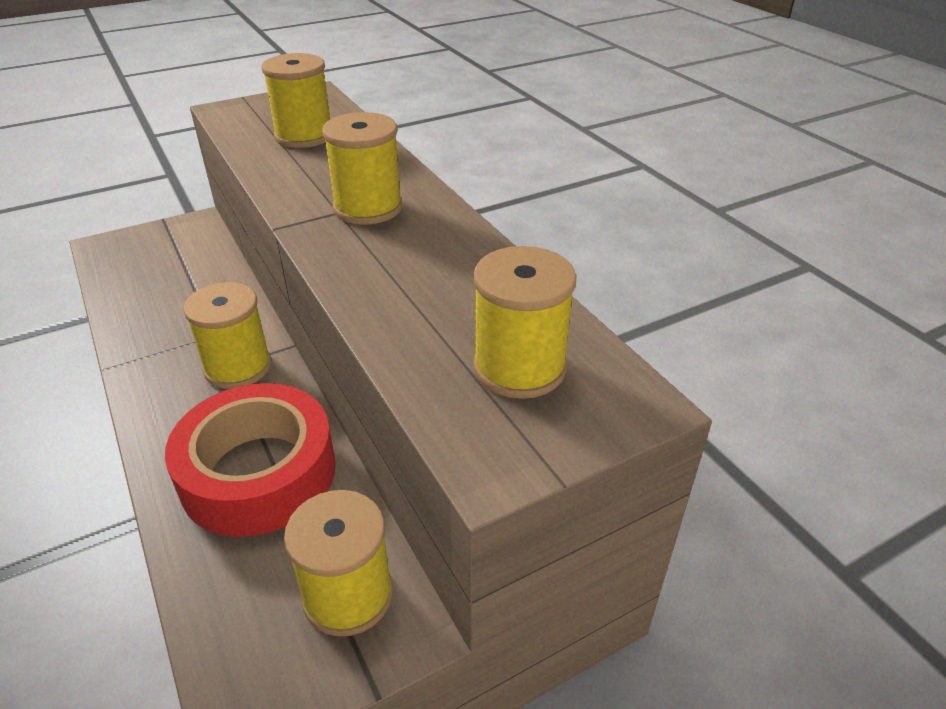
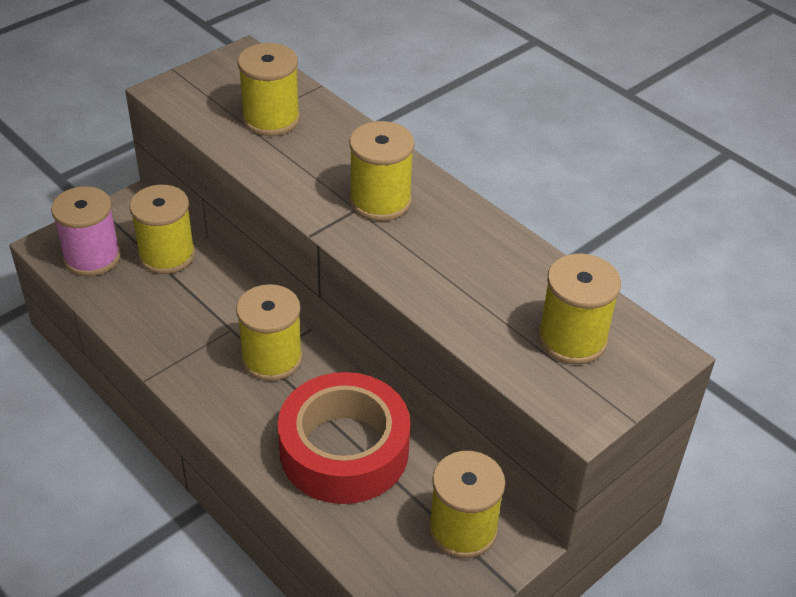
camera: 15 degrees left, 5 degrees up
none -> pink spool [51,186,121,276]
none -> yellow spool [129,185,195,274]

